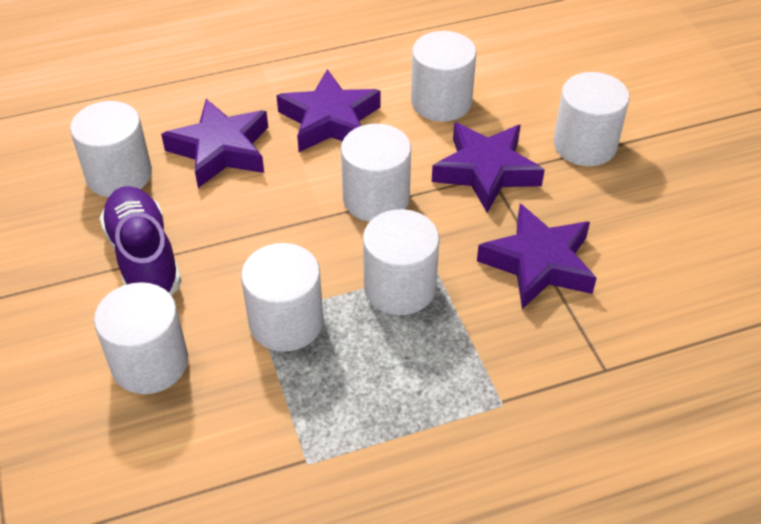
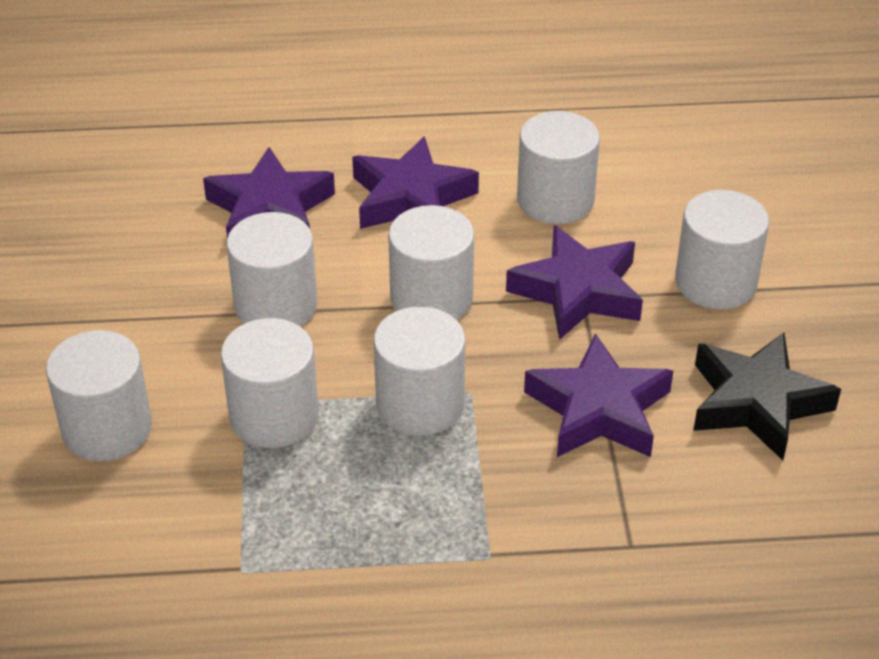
camera: 15 degrees right, 5 degrees down
white cylinder [70,101,152,197] -> white cylinder moved to [227,212,318,326]
purple shoe [100,186,182,295] -> none
none -> black star [693,333,841,460]

